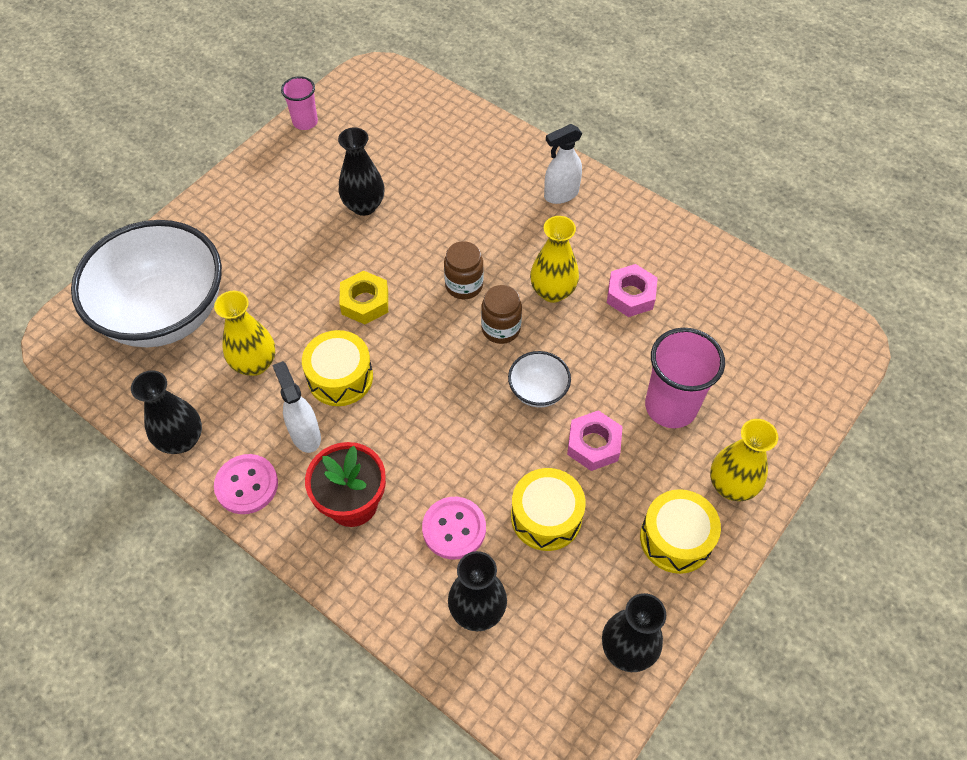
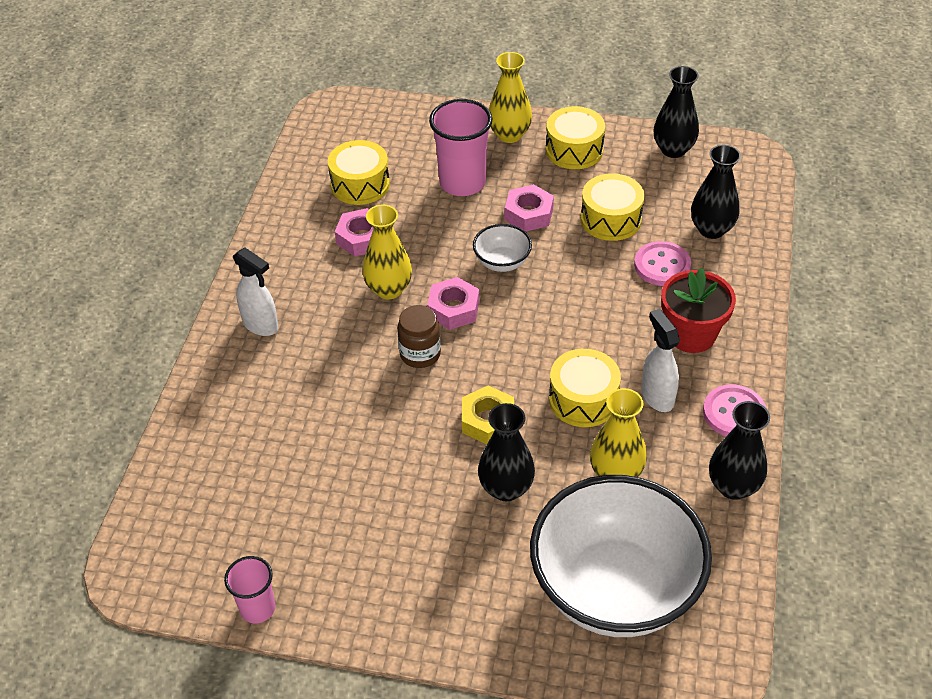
camera: 115 degrees left, 10 degrees down
white spray bottle [272,361,321,453] -> white spray bottle turned 120 degrees clockwise [641,309,680,412]
black vase [338,127,384,216] -> black vase moved to [478,403,535,501]
brown jar [481,285,522,344] -> pink nut [427,277,479,330]
none -> yellow drum [328,140,390,205]

